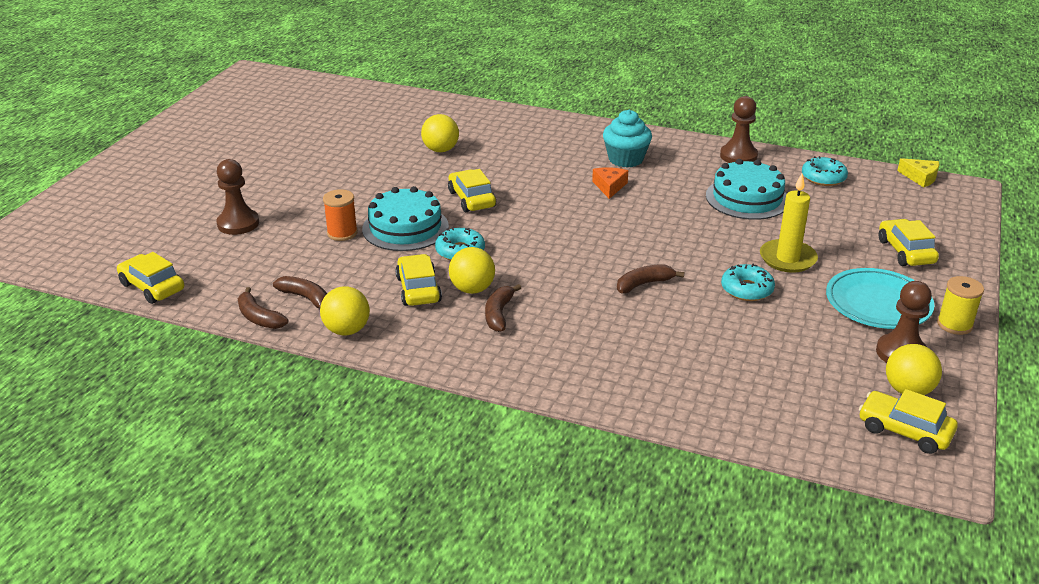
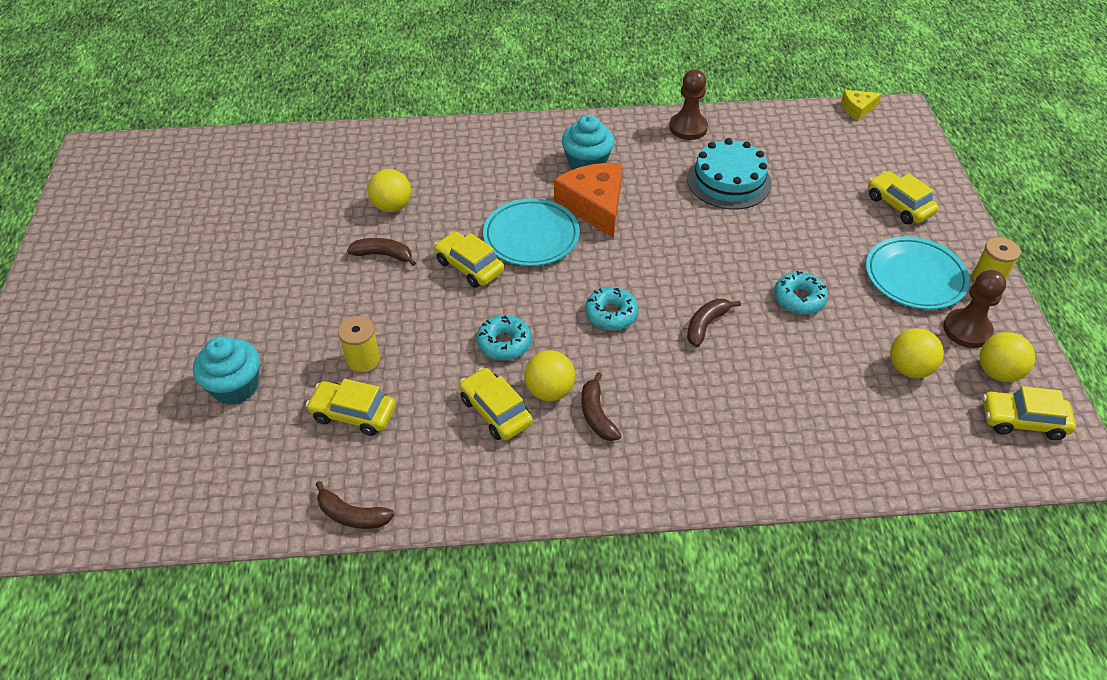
camera: 25 degrees left, 15 degrees up
yellow car [117,252,184,304] -> yellow car moved to [306,379,396,436]
brown pawn [217,159,259,235] -> turquoise cupcake [193,336,260,405]
brown banana [273,276,327,308] -> brown banana moved to [347,238,416,266]
yellow ball [320,287,370,335] -> yellow ball moved to [890,328,944,378]
orange spool [323,189,358,241] -> yellow spool [338,316,381,374]
turquoise cake [362,186,449,251] -> none
orange cheese [592,167,628,199] -> orange cheese [554,163,622,238], size x1.93
yellow candle [760,173,818,273] -> none
turquoise donut [802,156,848,186] -> turquoise donut moved to [585,287,639,330]
yellow cheese [897,158,939,187] -> yellow cheese turned 150 degrees clockwise [841,90,882,121]
none -> turquoise plate [483,198,580,266]

